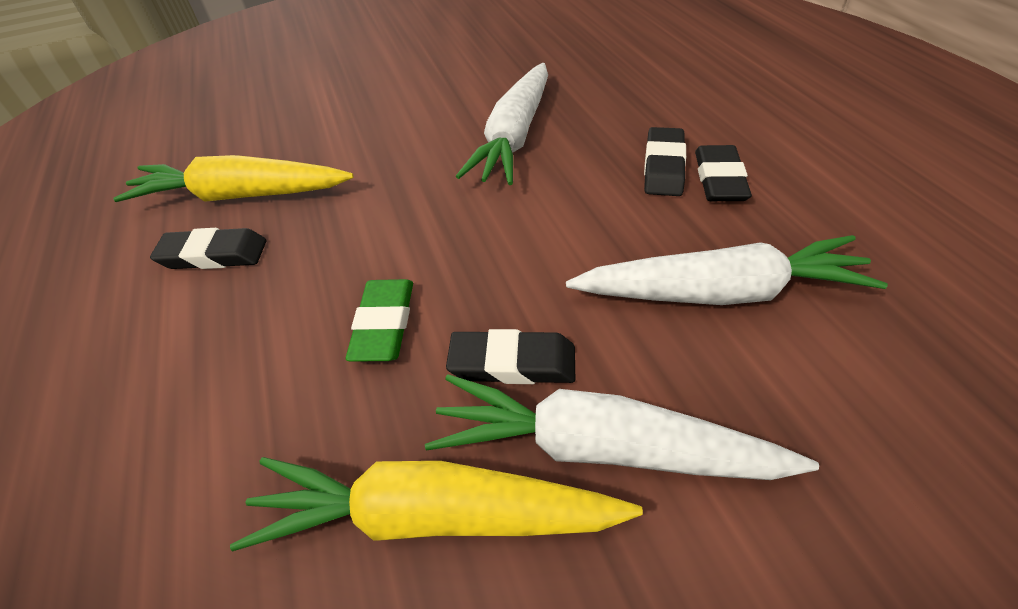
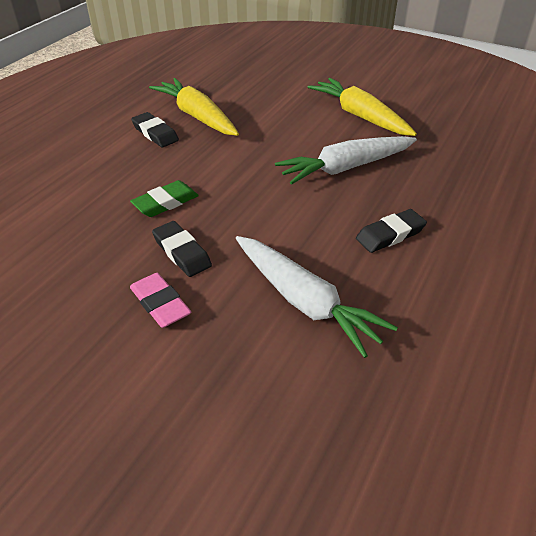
camera: 45 degrees right, 5 degrees down
yellow carrot [230,457,643,551] -> yellow carrot moved to [307,78,417,136]
white carrot [425,374,819,480] -> pink eraser [130,273,191,328]
black eraser [695,145,752,201] -> none

